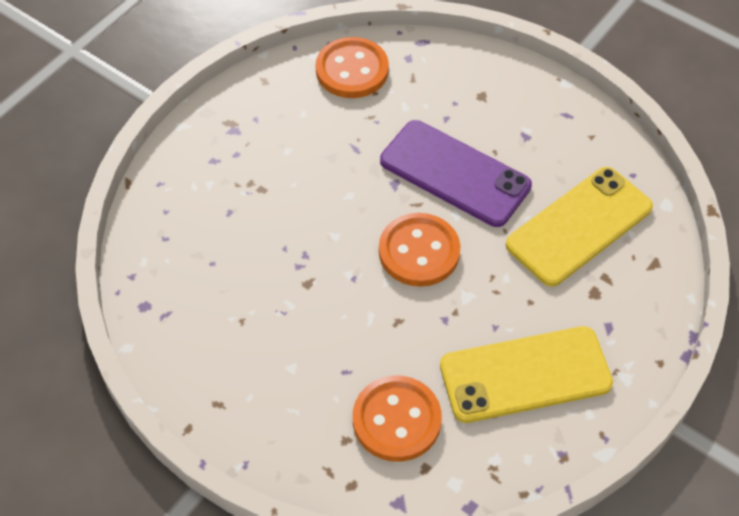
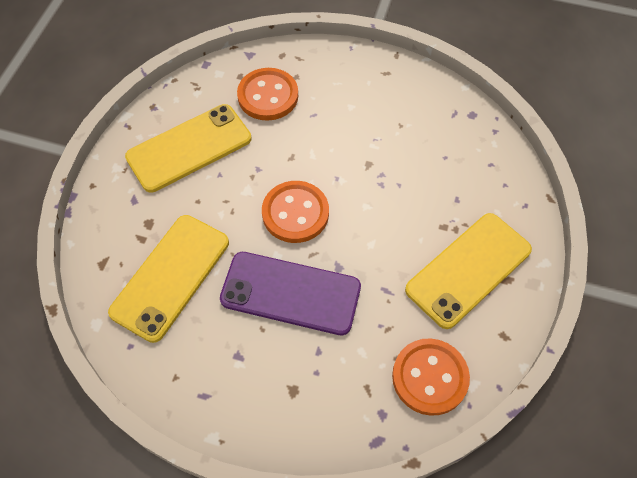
camera: 160 degrees right, 5 degrees up
none -> yellow phone [405,213,532,329]

